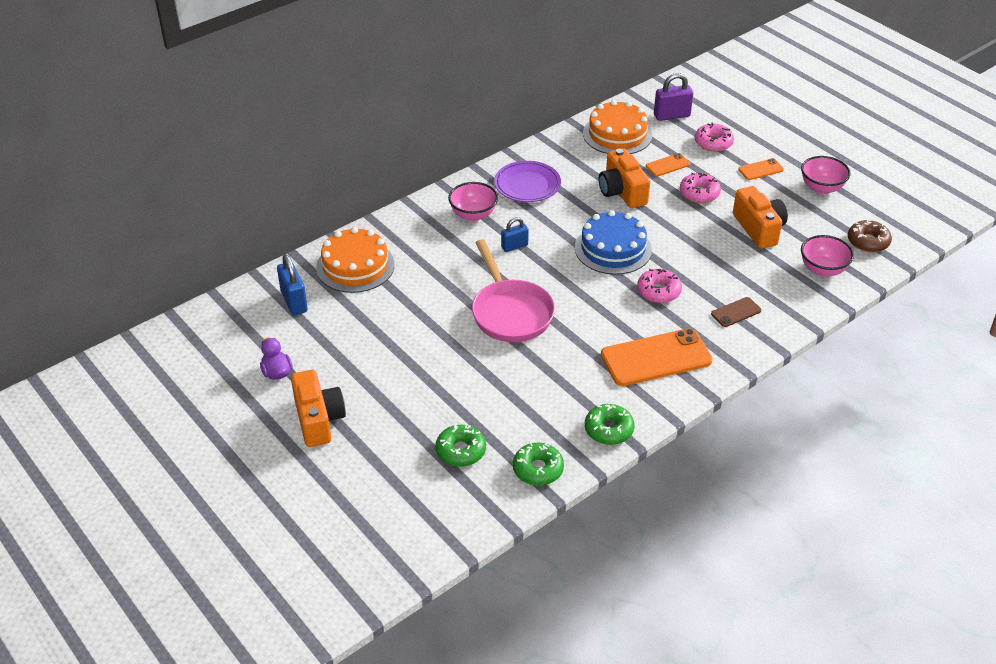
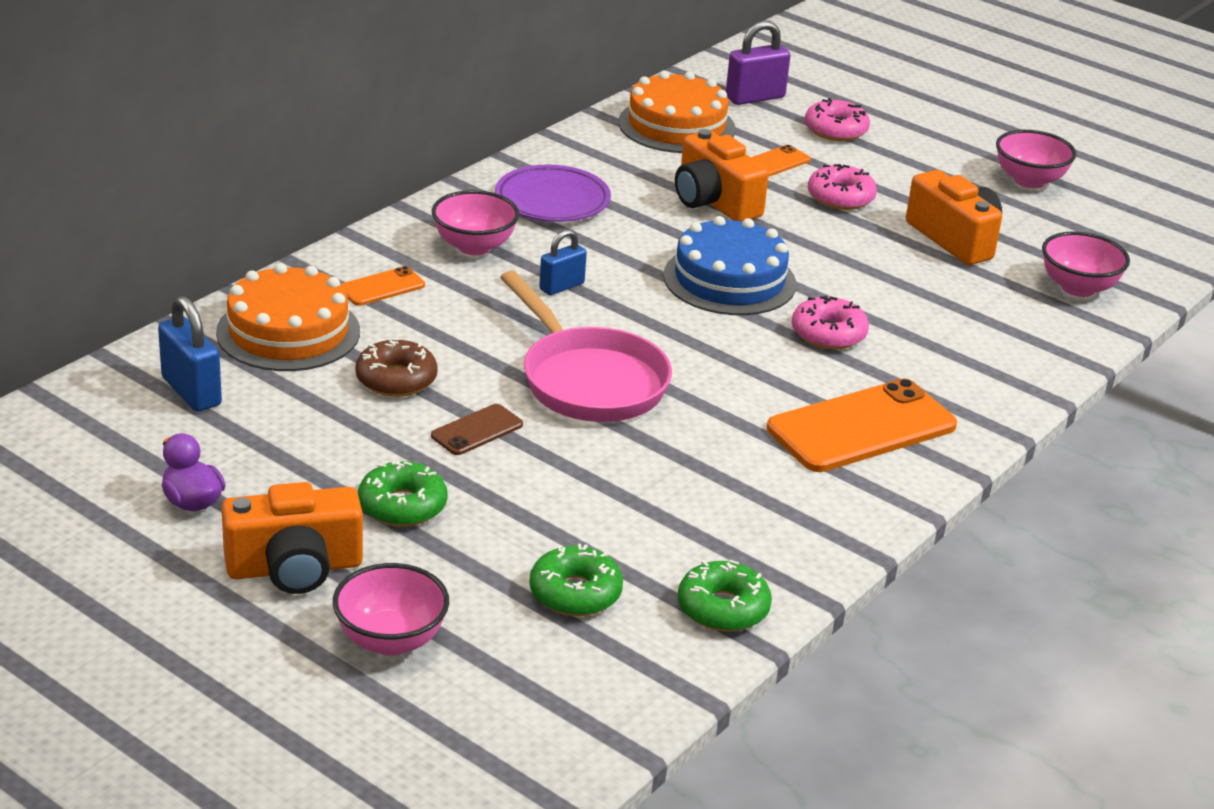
camera: 15 degrees left, 10 degrees down
orange camera [291,370,346,447] -> orange camera turned 105 degrees clockwise [221,482,363,594]
green donut [585,404,634,445] -> green donut moved to [358,461,448,526]
brown phone [711,297,761,327] -> brown phone moved to [431,404,523,455]
orange phone [738,158,784,180] -> orange phone moved to [341,266,425,306]
brown donut [848,220,892,252] -> brown donut moved to [355,338,438,397]
none -> pink bowl [333,563,449,656]

